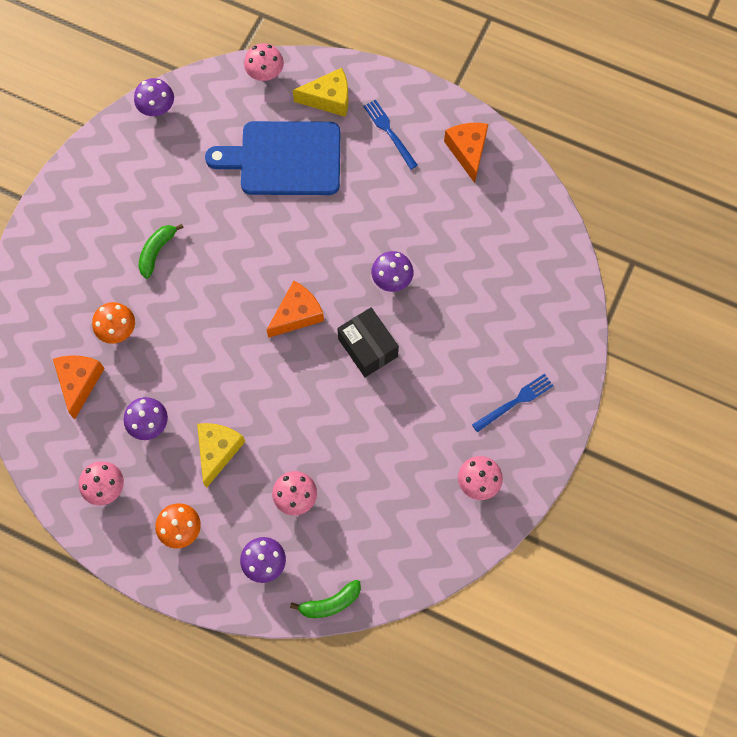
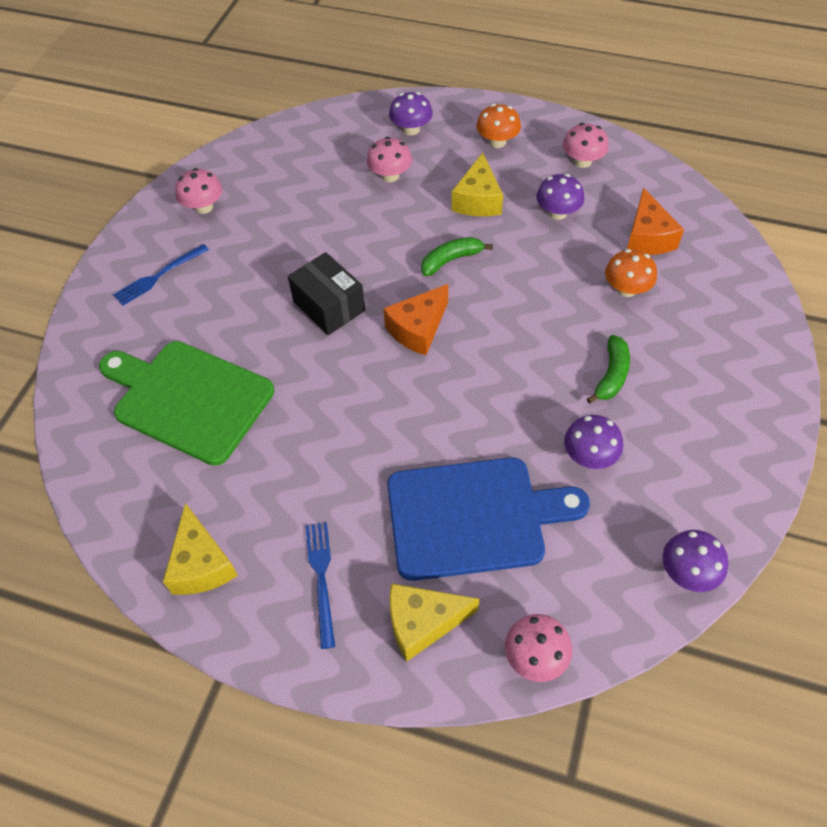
camera: 175 degrees right, 15 degrees down
green banana [290,580,361,618] -> green banana moved to [421,237,493,276]
blue fork [363,99,418,169] -> blue fork turned 150 degrees counterclockwise [305,522,335,649]
purple mushroom [371,251,414,292] -> purple mushroom moved to [564,415,623,469]
orange cheese [444,123,488,183] -> yellow cheese [163,503,238,595]
none -> green cutting board [99,341,274,466]

